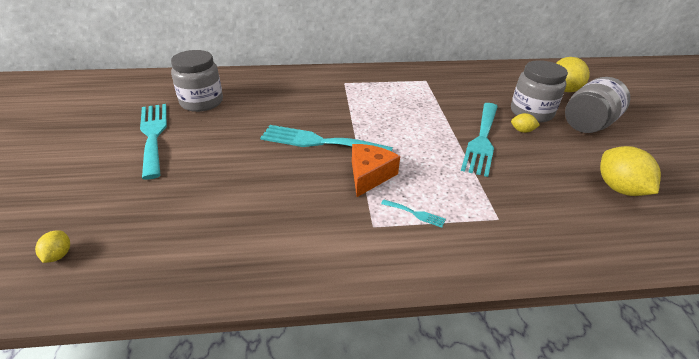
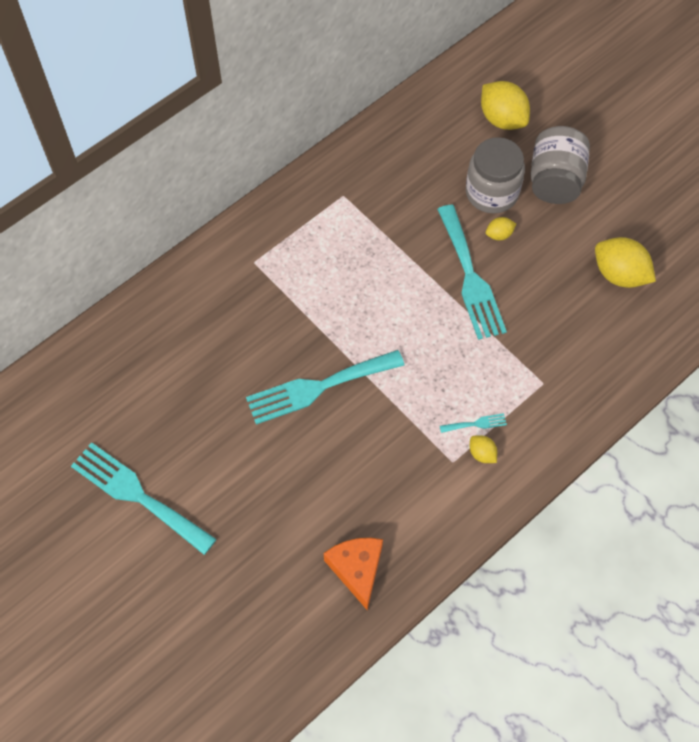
camera: 35 degrees left, 25 degrees up
yellow lemon [35,230,70,263] -> yellow lemon moved to [470,435,497,463]
grey jar [171,50,223,112] -> none
orange cheese [352,144,400,197] -> orange cheese moved to [324,538,383,610]

